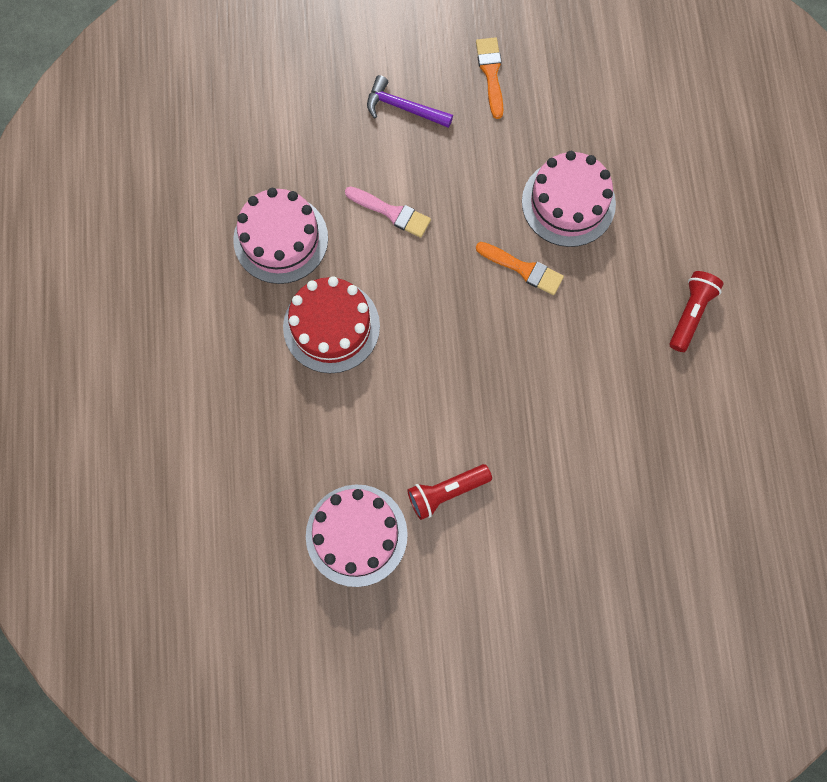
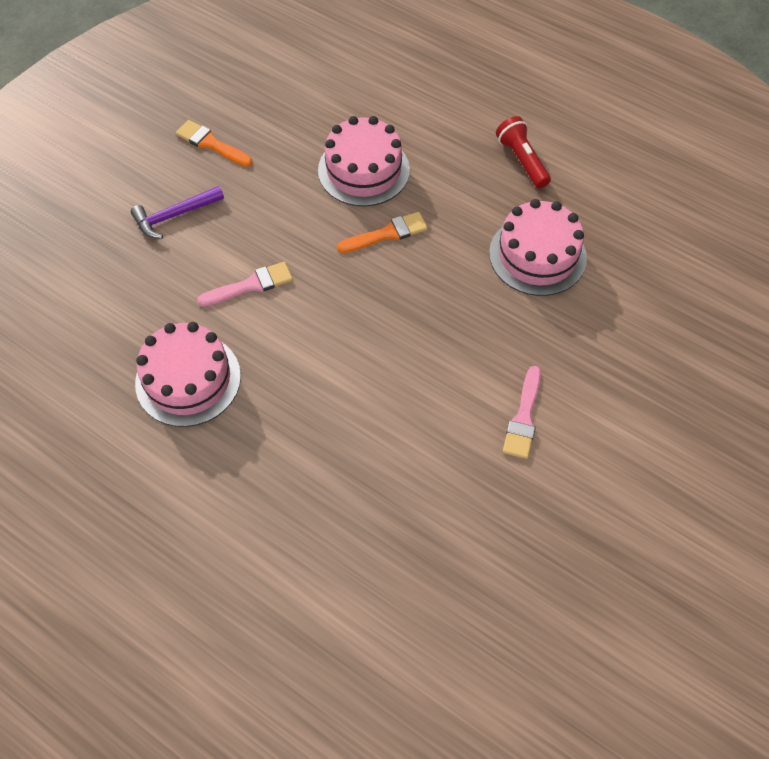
camera: 50 degrees left, 15 degrees down
red cake [283,276,380,373] -> none
pink cake [306,484,408,587] -> pink cake moved to [489,199,587,296]
red flashlight [407,464,492,520] -> pink brush [503,366,541,459]

